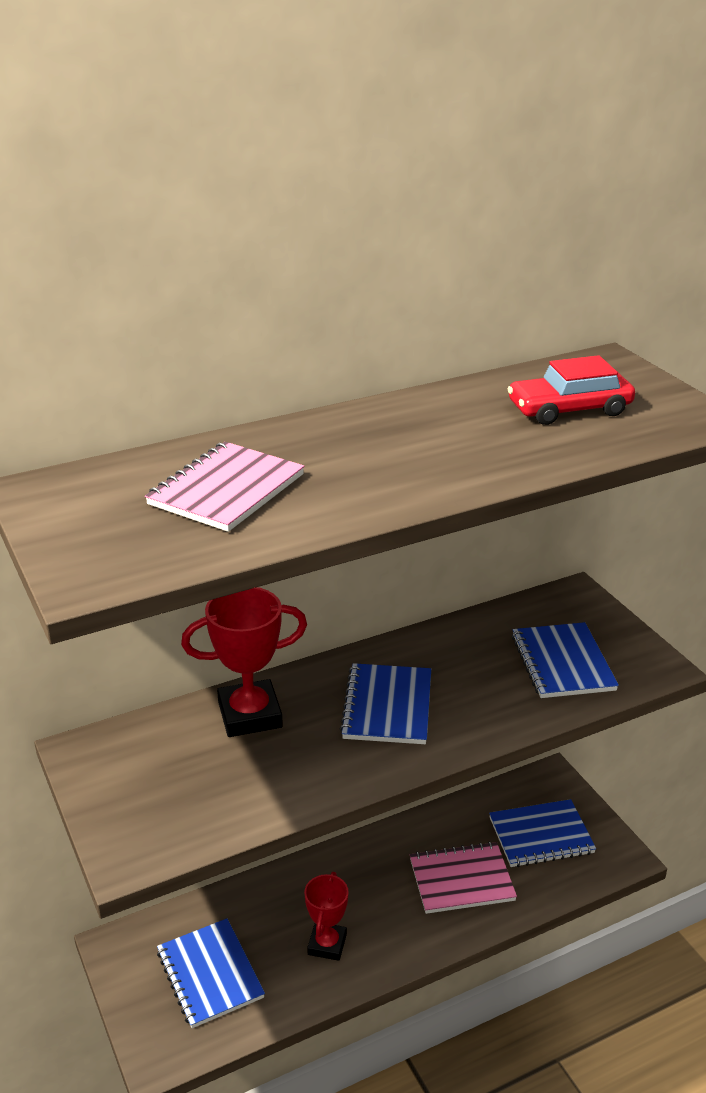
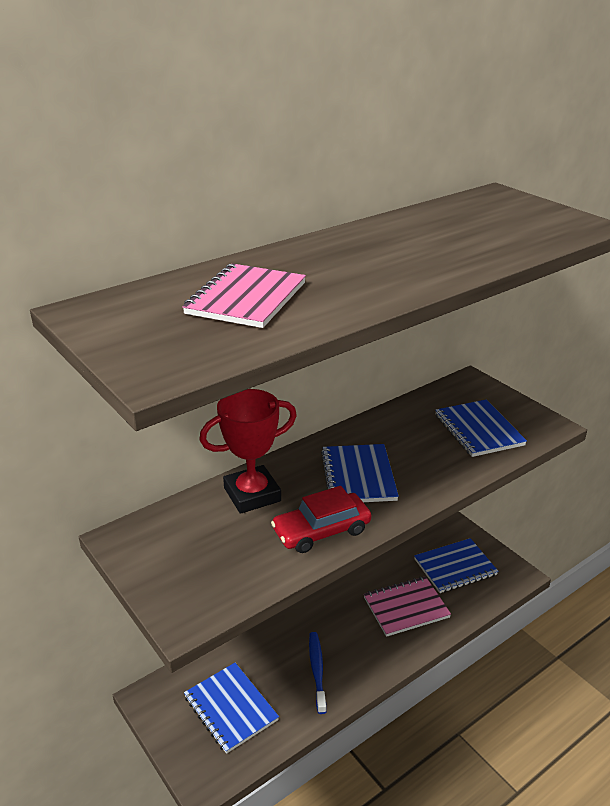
camera: 10 degrees left, 0 degrees up
red trophy [304,872,349,961] -> blue toothbrush [309,632,327,714]
red car [508,355,635,425] -> red car moved to [271,486,371,553]

